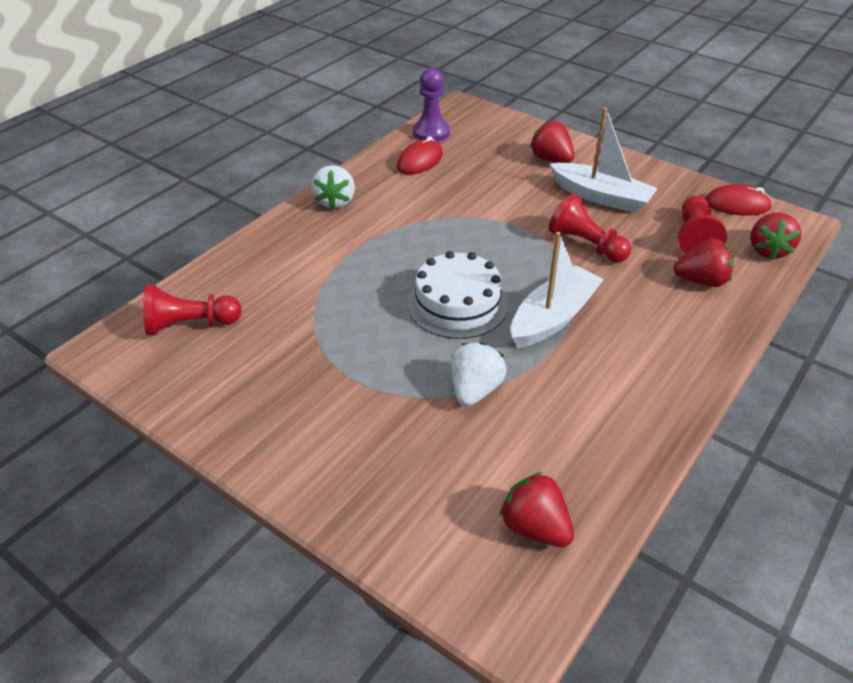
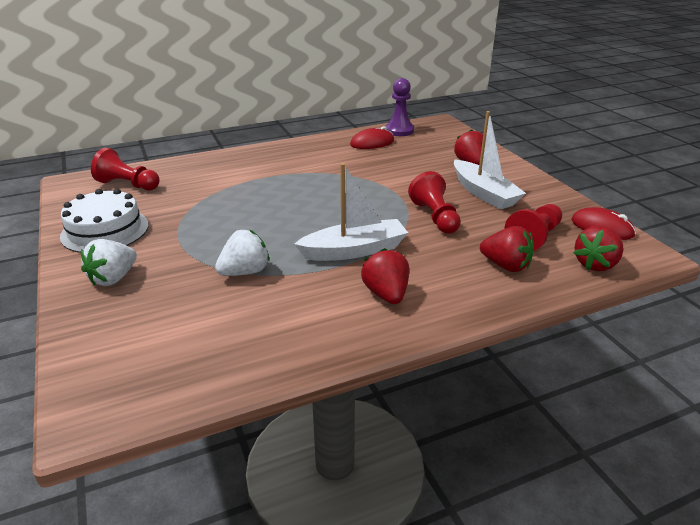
camera: 30 degrees right, 10 degrees down
white strawberry [311,165,355,209] -> white strawberry moved to [81,239,137,286]
white cake [408,251,508,339] -> white cake moved to [60,189,149,253]
red strawberry [500,472,574,547] -> red strawberry moved to [361,248,409,304]

